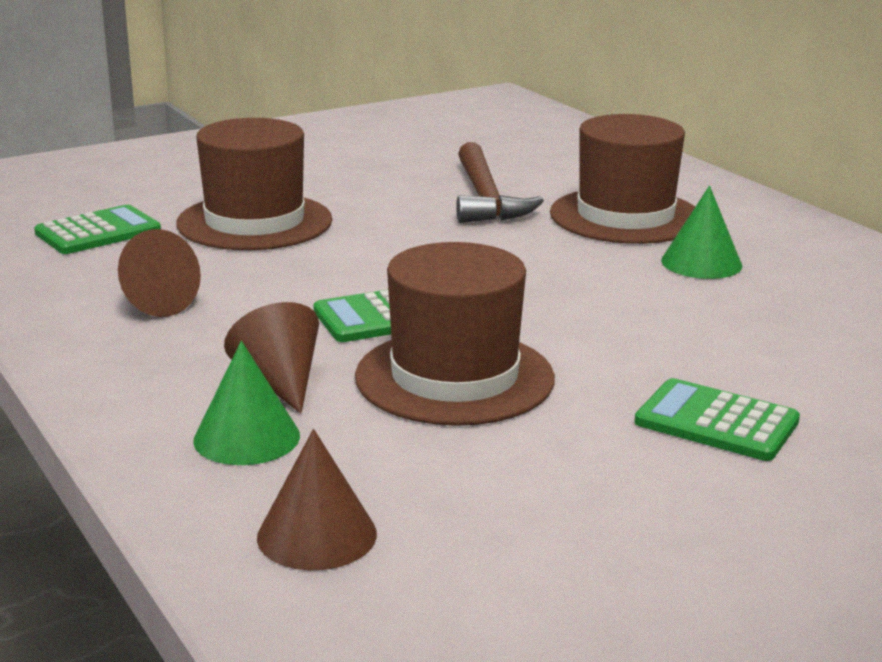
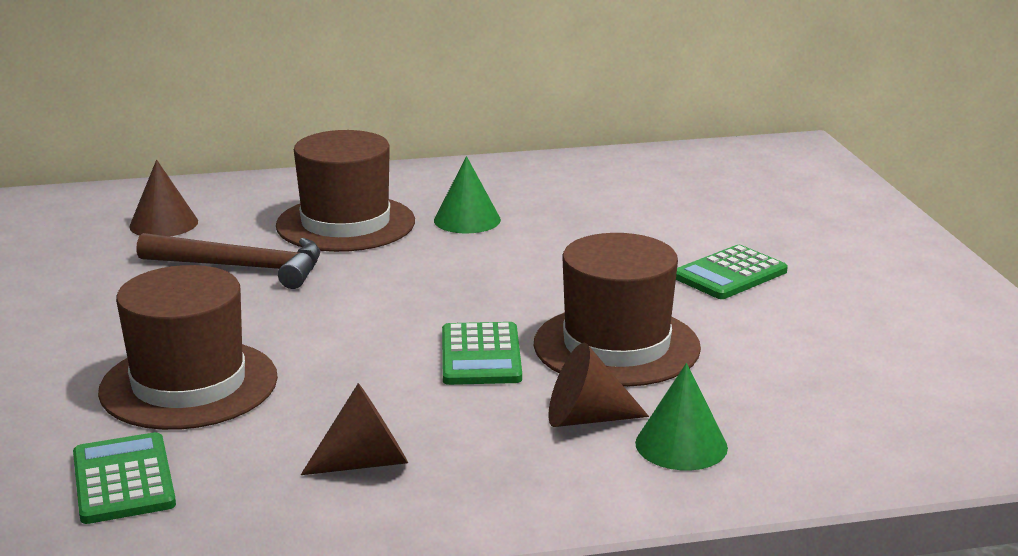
camera: 70 degrees left, 0 degrees up
brown cone [257,429,377,570] -> brown cone moved to [129,160,198,236]

